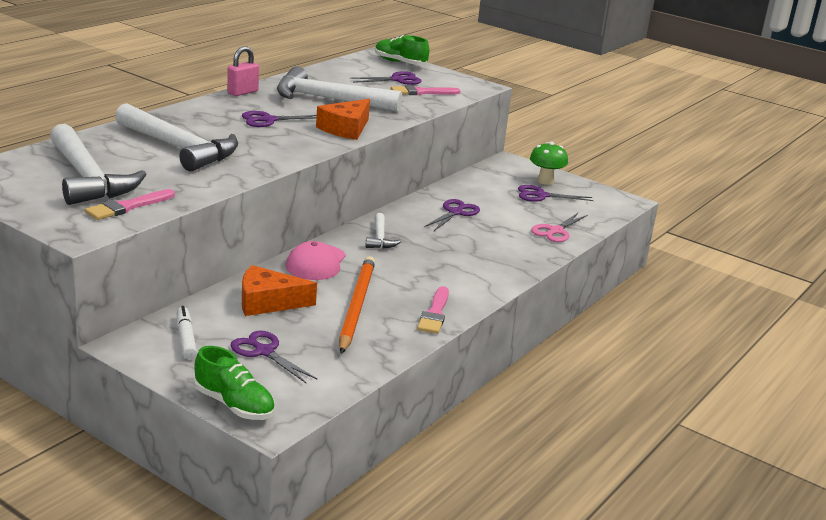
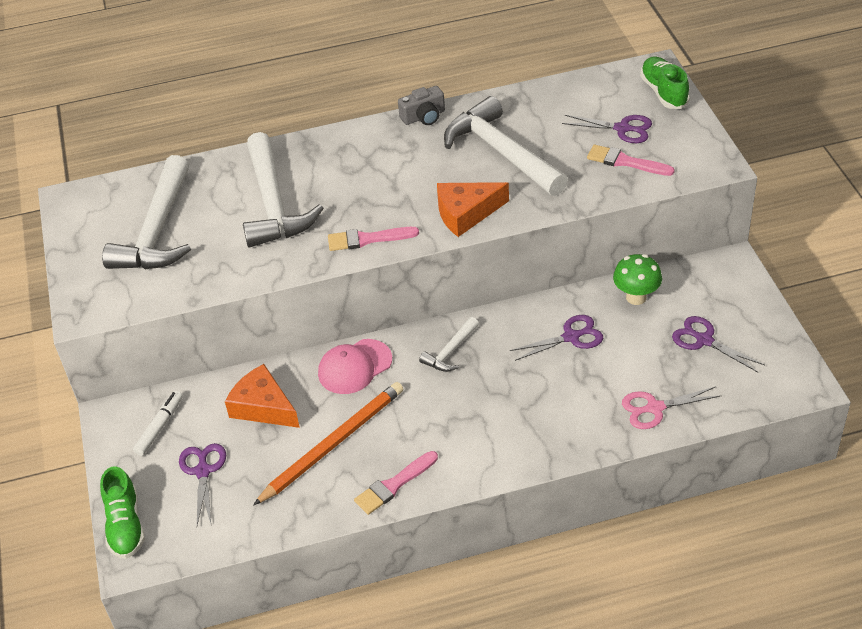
camera: 45 degrees right, 20 degrees up
pink brush [85,189,175,220] -> pink brush moved to [328,227,419,251]
pink padlock [227,46,259,96] -> grey camera [398,86,445,125]
purple scissors [242,111,317,127] -> none
green mushroom [530,141,568,185] -> green mushroom moved to [613,254,662,305]

